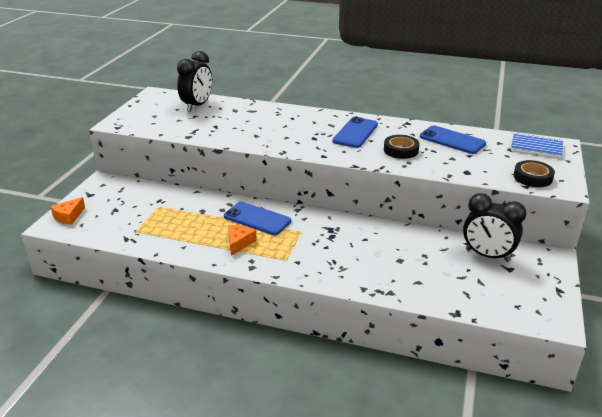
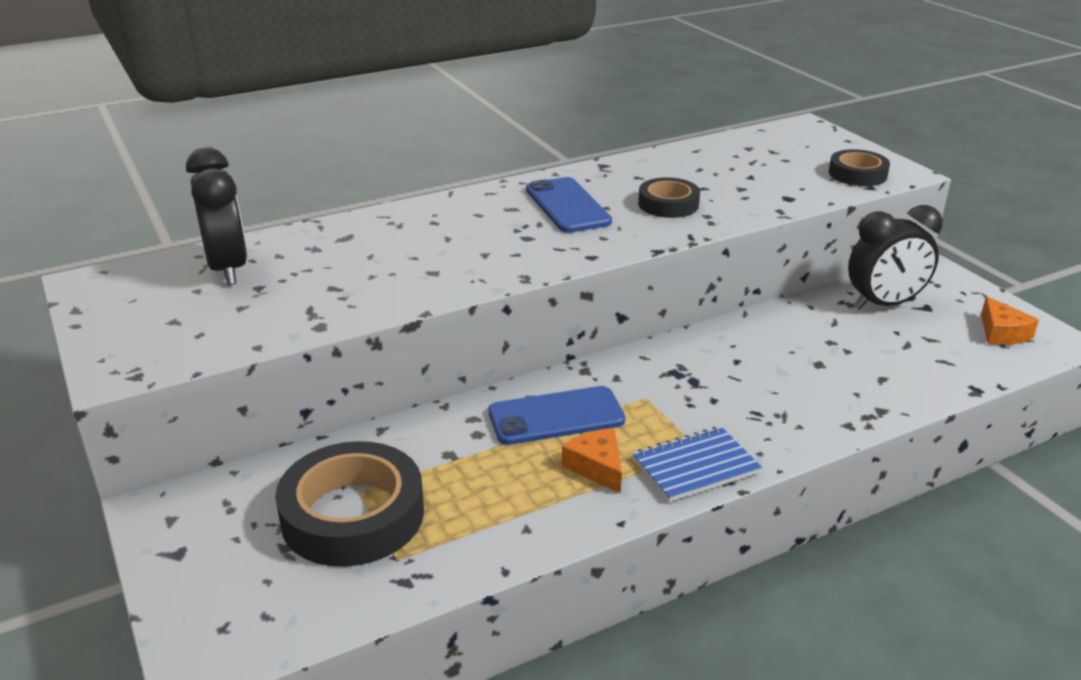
camera: 45 degrees left, 0 degrees up
orange cheese [50,197,85,225] -> orange cheese moved to [981,296,1039,345]
blue phone [420,125,486,154] -> none
blue notebook [511,133,563,158] -> blue notebook moved to [632,426,762,502]
none -> black tape [275,441,424,567]

